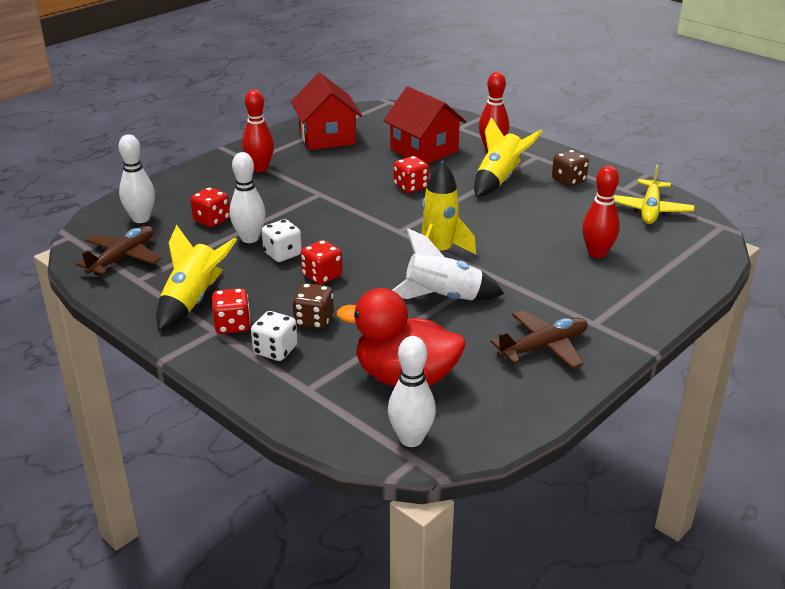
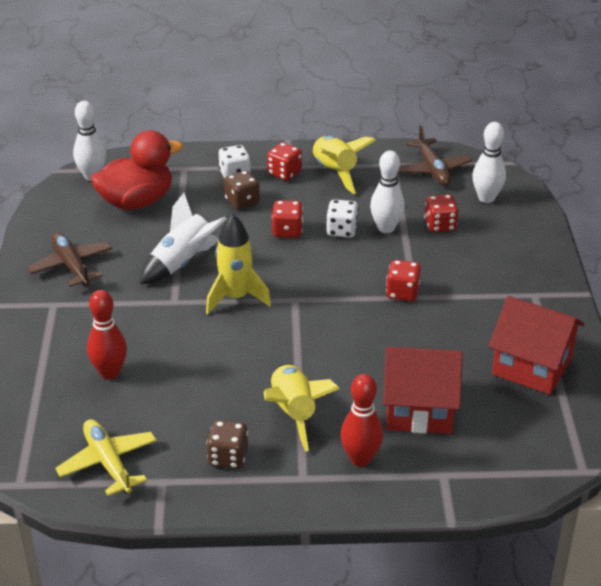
camera: 135 degrees right, 5 degrees up
red bowling pin [242,89,274,172] -> none
red dice [394,156,429,193] -> red dice moved to [386,260,421,301]
brown plane [490,310,588,369] -> brown plane turned 135 degrees clockwise [27,232,112,287]

